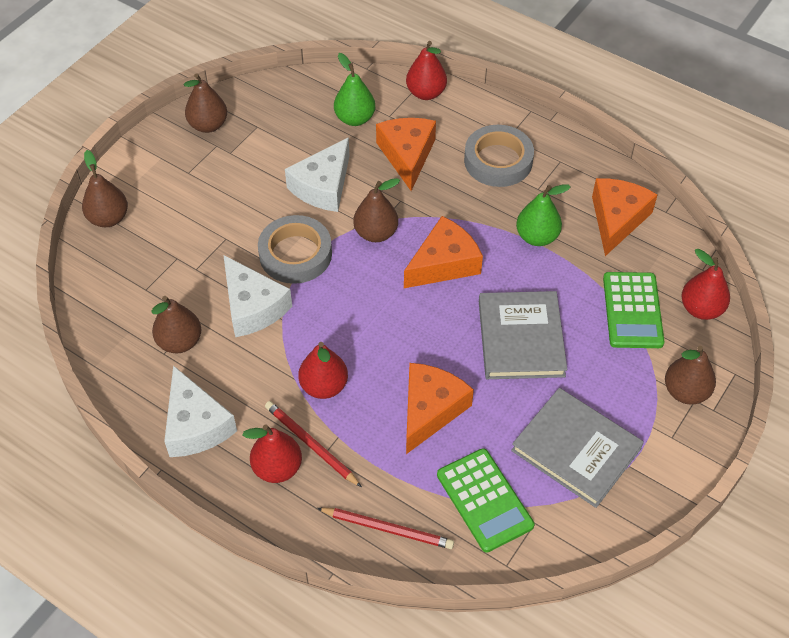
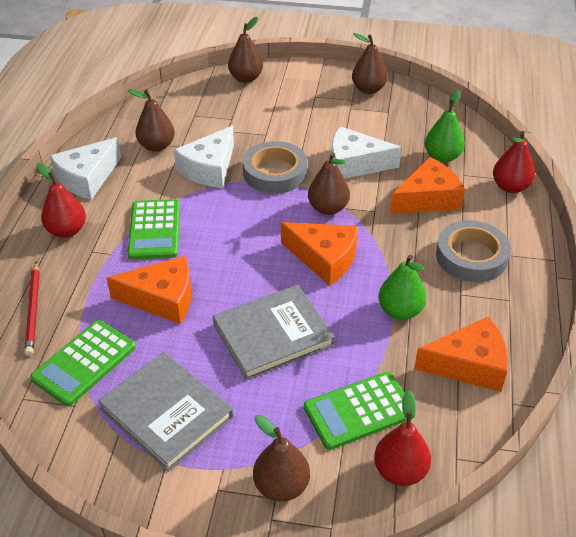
camera: 65 degrees right, 10 degrees down
red pencil [265,401,362,487] -> none
red pear [298,342,348,399] -> green calculator [128,199,180,260]
grey book [511,388,644,508] -> grey book turned 60 degrees counterclockwise [98,352,233,472]

